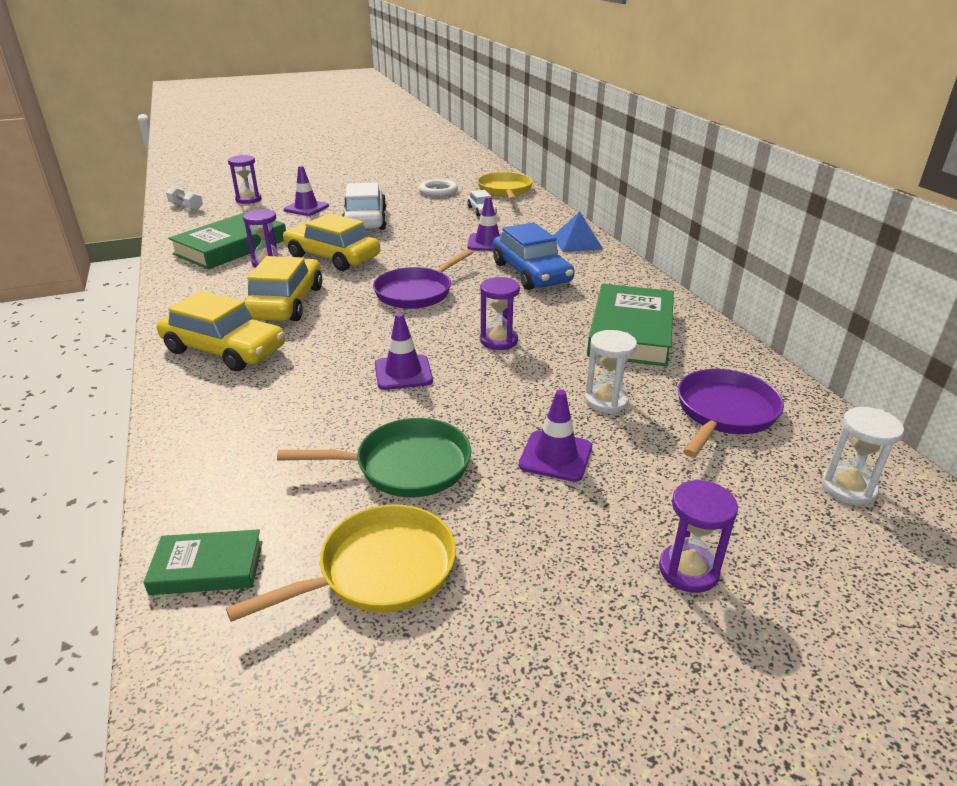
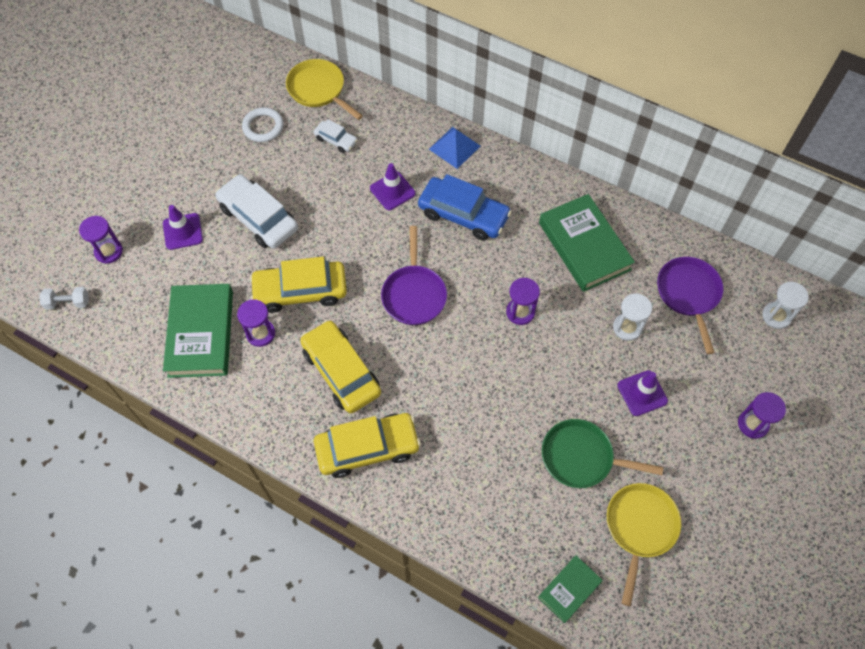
camera: 40 degrees left, 30 degrees up
green pan [277,418,471,497] -> green pan turned 120 degrees counterclockwise [542,419,663,488]
purple traffic cone [375,313,433,390] -> none

